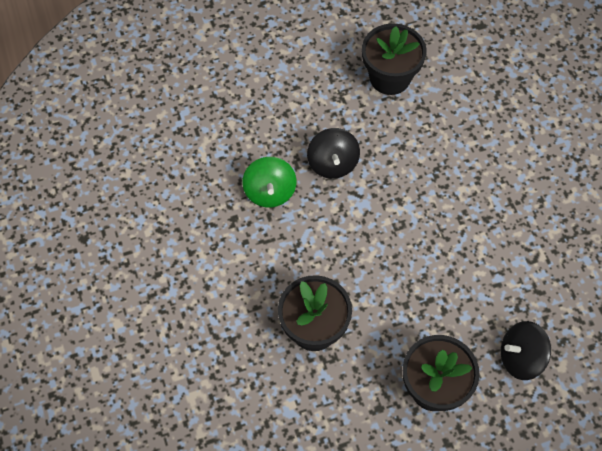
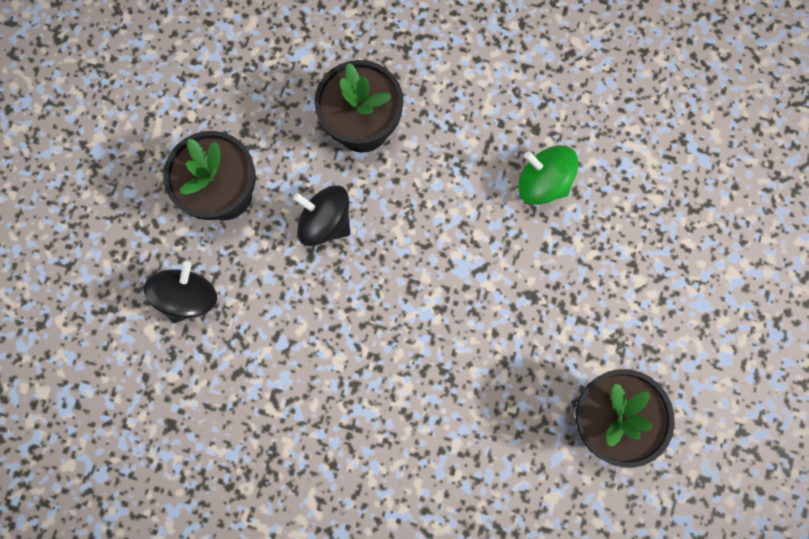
camera: 125 degrees right, 15 degrees up
black spinning top [307,128,360,179] -> black spinning top moved to [293,185,350,246]

